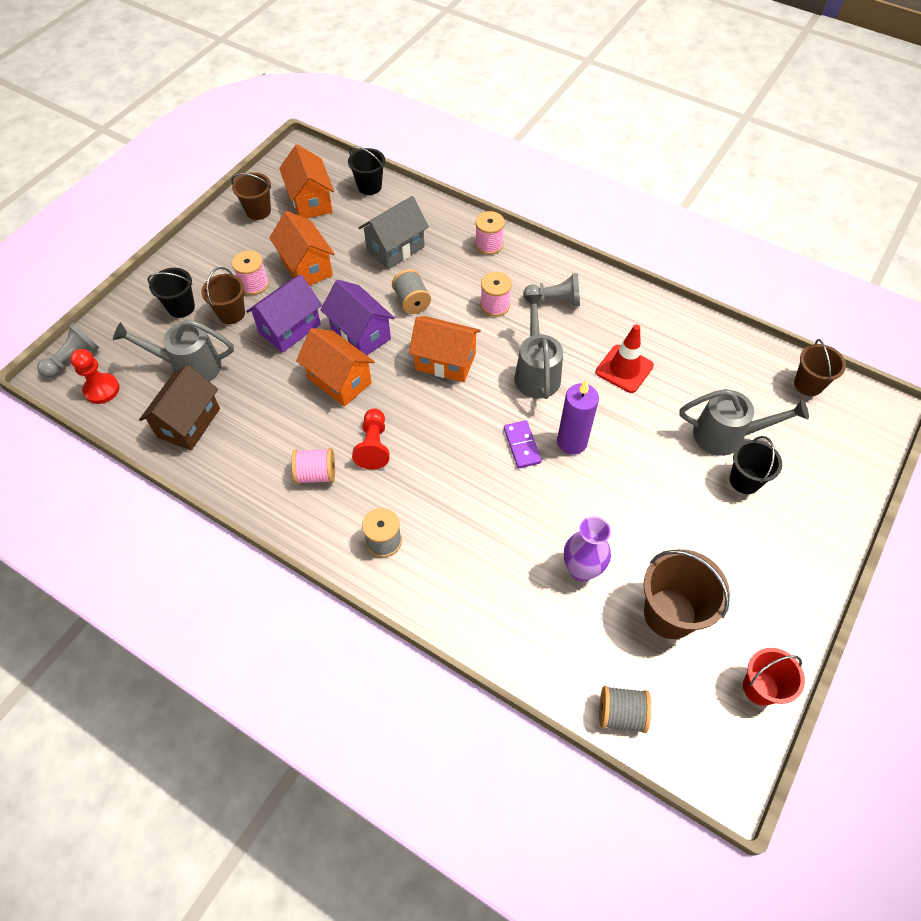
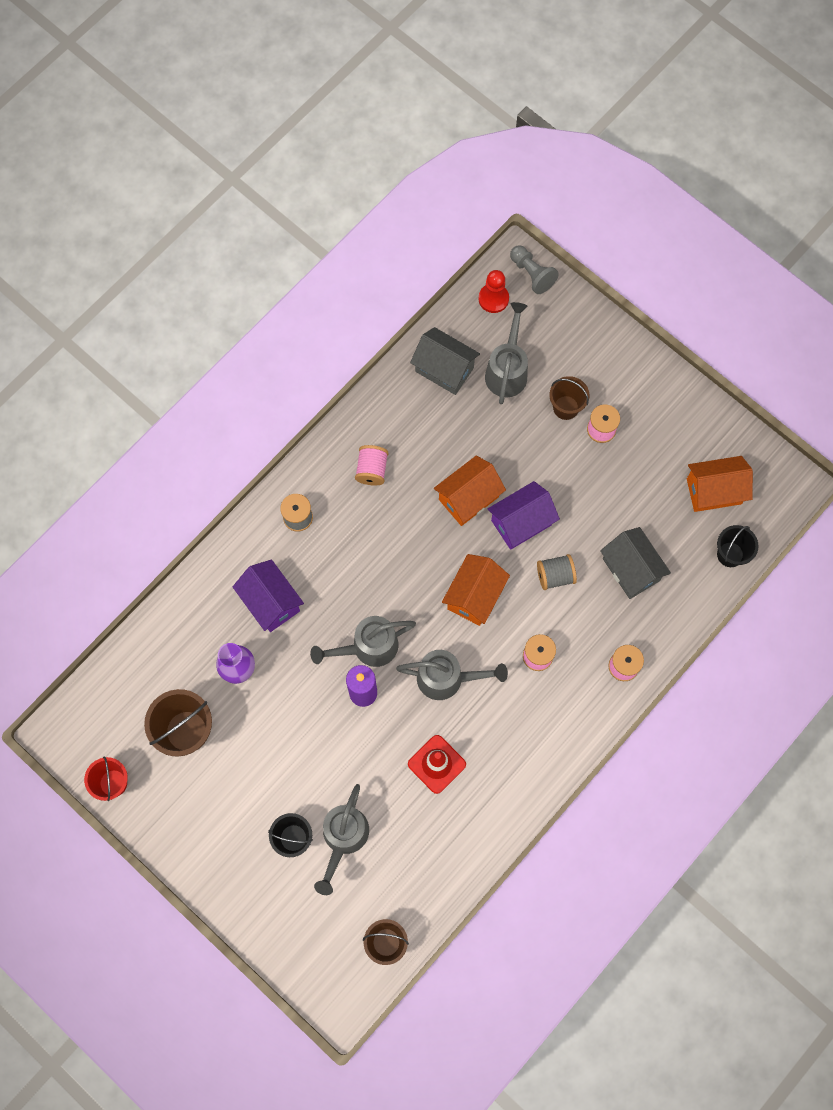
camera: 100 degrees right, 15 degrees up
brown house [139,365,220,450] -> grey house [410,327,480,395]
black bucket [148,268,195,318] -> none
brown bucket [231,172,271,220] -> none
purple house [246,275,322,353] -> purple house moved to [233,559,304,632]
orange house [269,211,335,286] -> none
red pawn [352,408,390,469] -> none
purple domino [504,420,542,468] -> grey watering can [310,616,416,667]
grey pawn [523,273,580,306] -> none
grey spool [599,686,651,733] -> none

